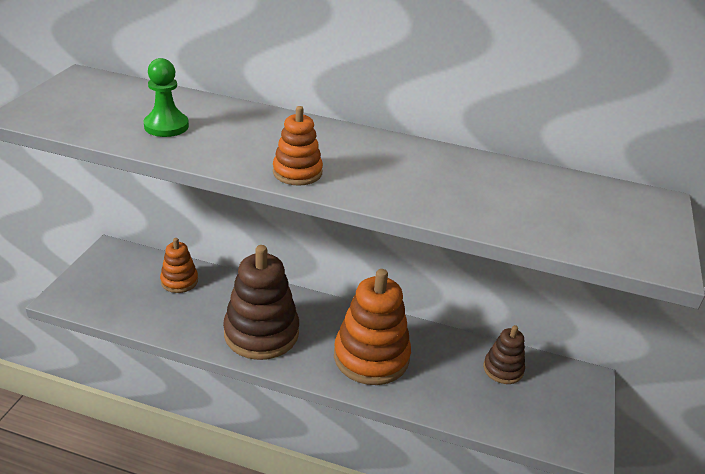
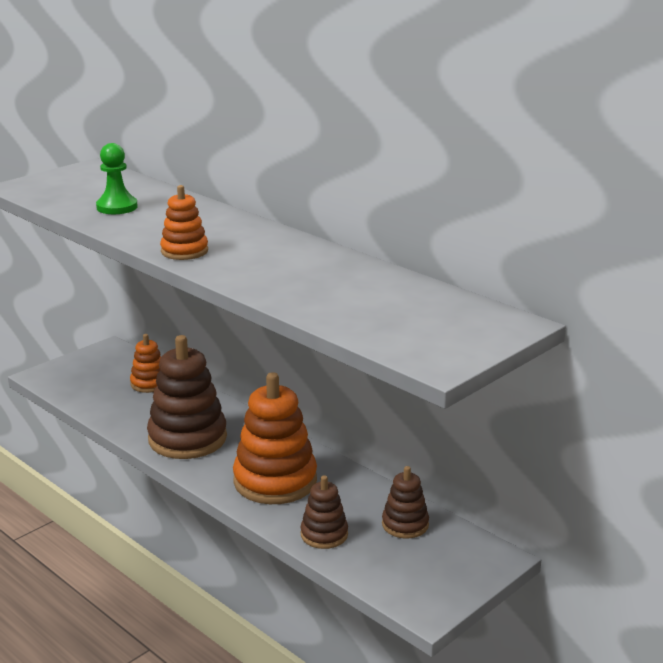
camera: 30 degrees right, 10 degrees down
none -> brown stacking toy [301,475,348,549]

